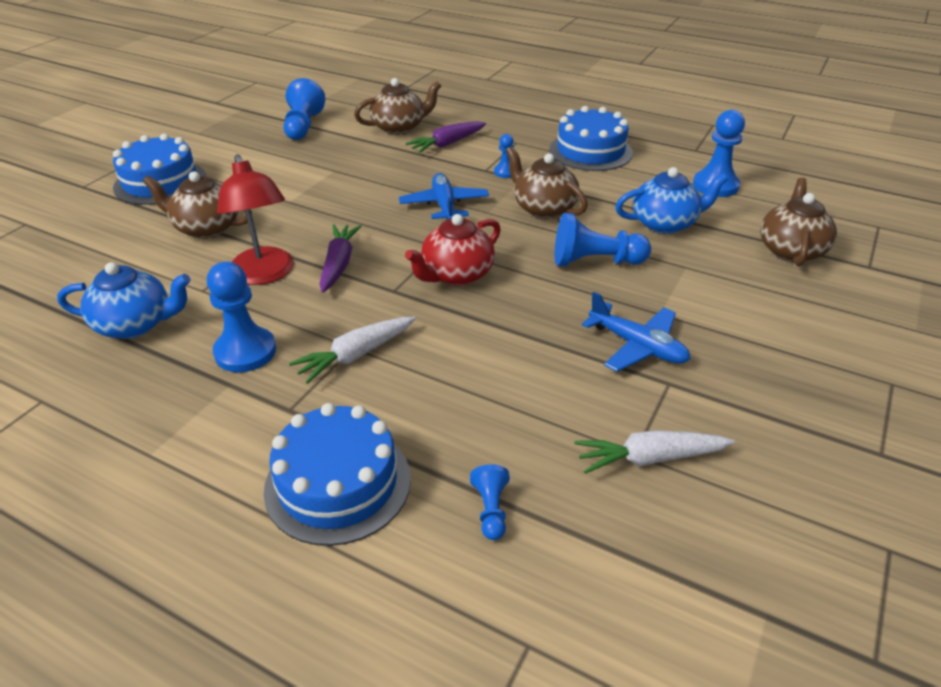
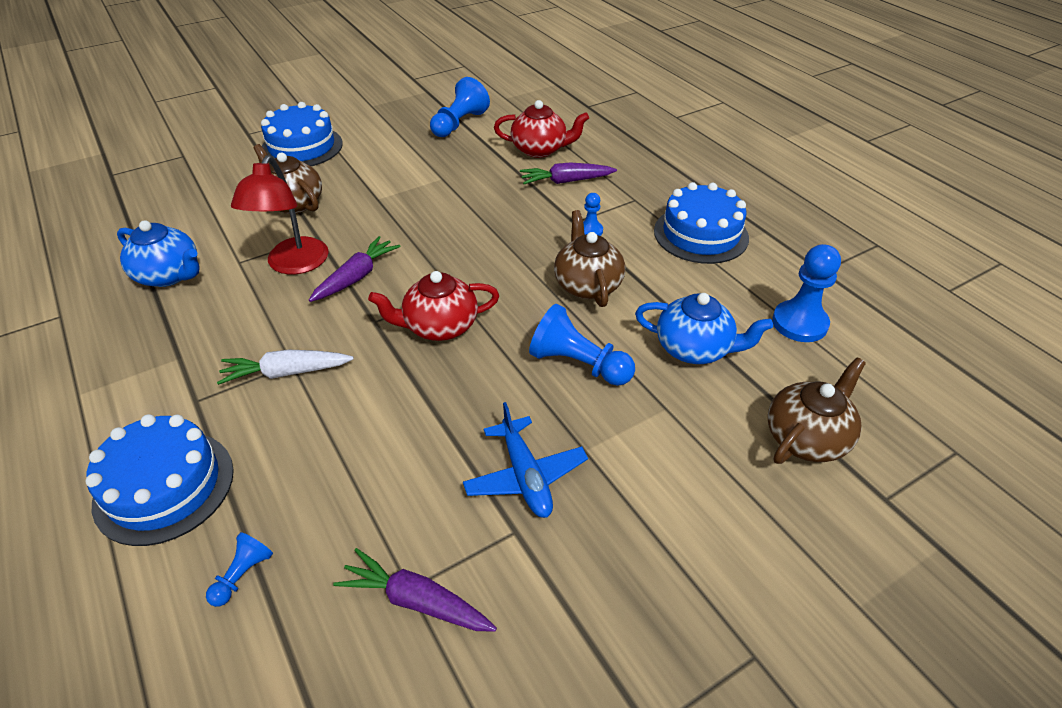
camera: 30 degrees right, 5 degrees up
blue pawn [207,262,276,372] -> none
brown teapot [354,78,441,135] -> red teapot [494,100,589,158]
blue plane [399,173,489,220] -> none
white carrot [574,430,735,474] -> purple carrot [333,548,497,631]

